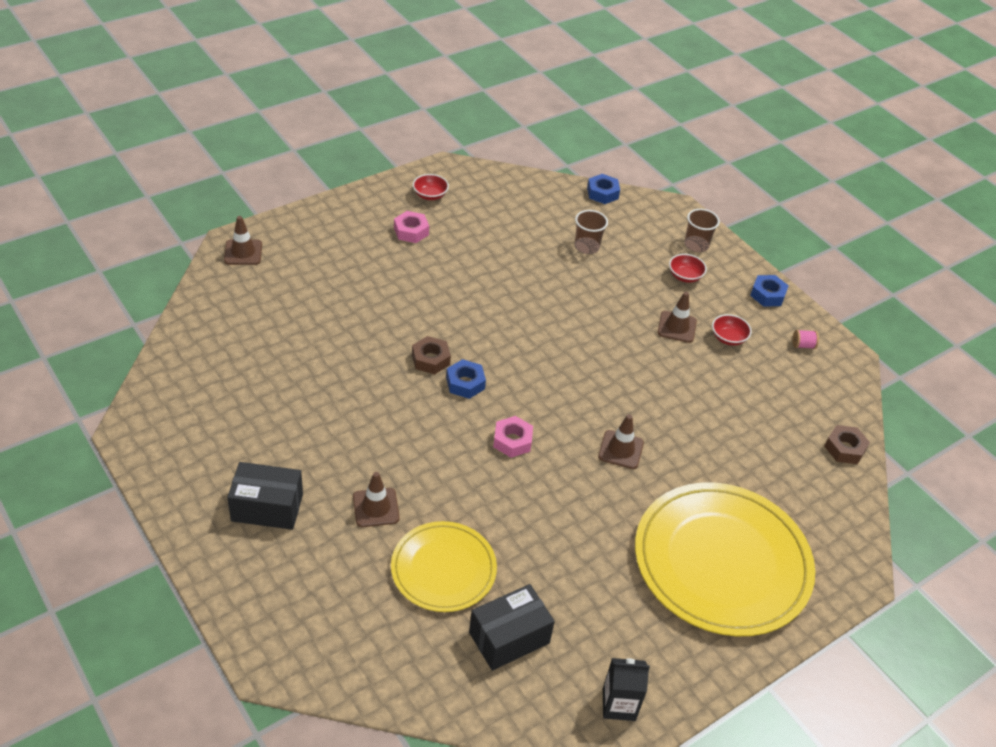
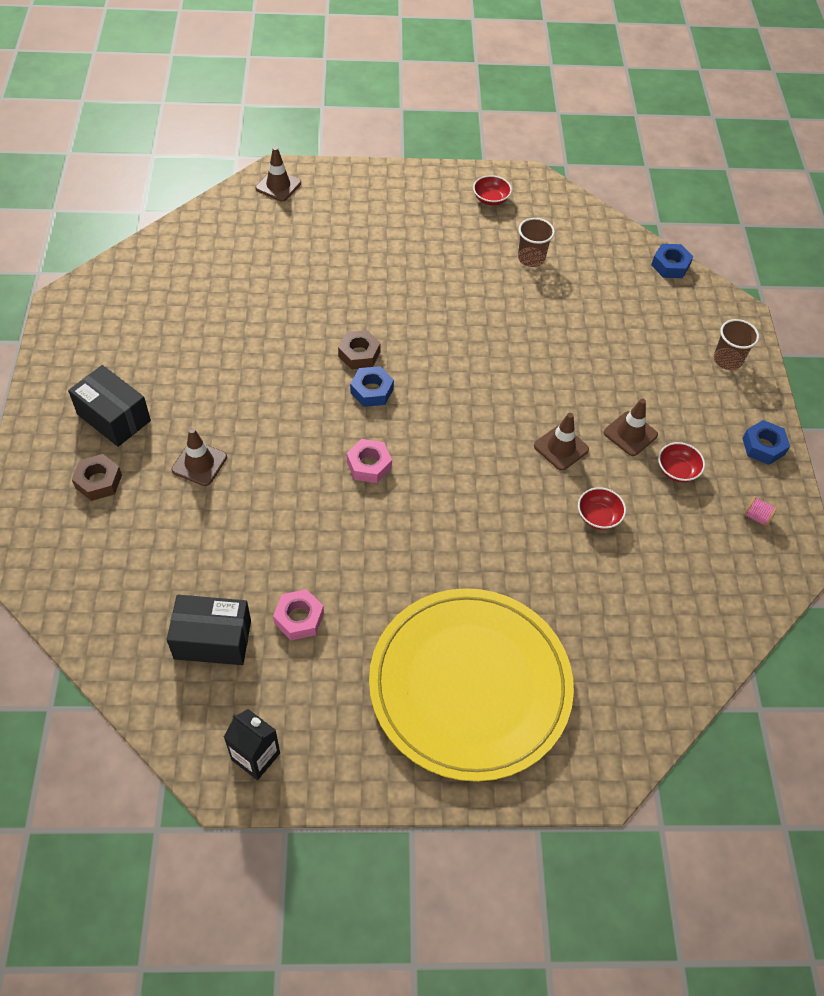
camera: 35 degrees right, 10 degrees up
yellow plate [391,521,497,612] -> none
pink nut [394,211,429,243] -> pink nut moved to [273,589,324,640]
brown cup [575,210,608,254] -> brown cup moved to [518,218,555,267]
brown traffic cone [598,414,644,469] -> brown traffic cone moved to [534,413,589,471]
red bowl [669,254,707,283] -> red bowl moved to [578,487,626,530]
brown nut [824,425,870,464] -> brown nut moved to [72,454,122,501]

